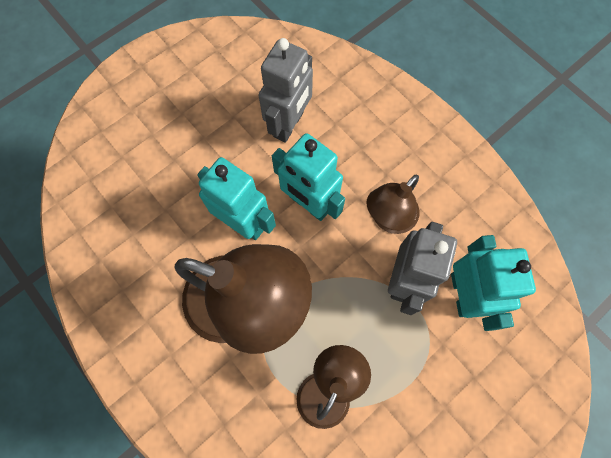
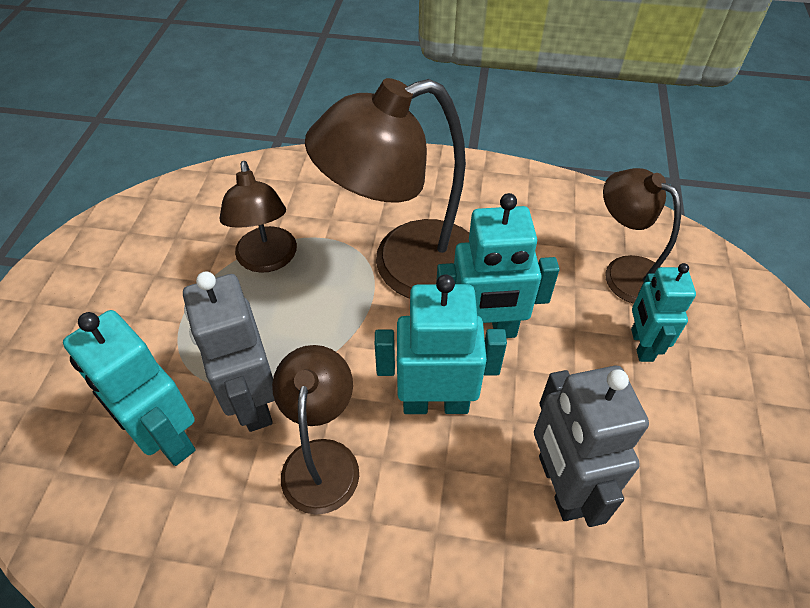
camera: 140 degrees right, 20 degrees down
none -> brown lamp [603,168,681,304]
none -> turquoise robot [631,263,696,362]

